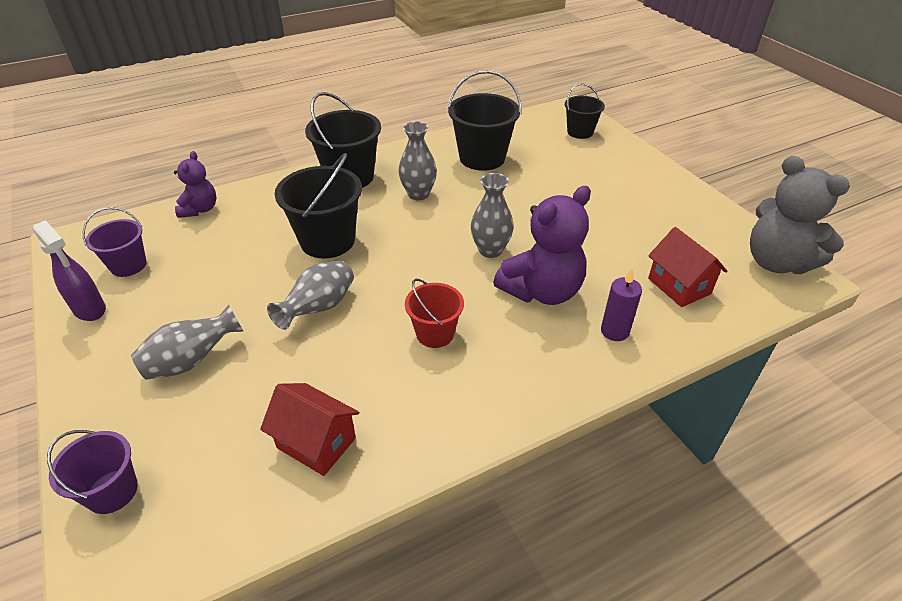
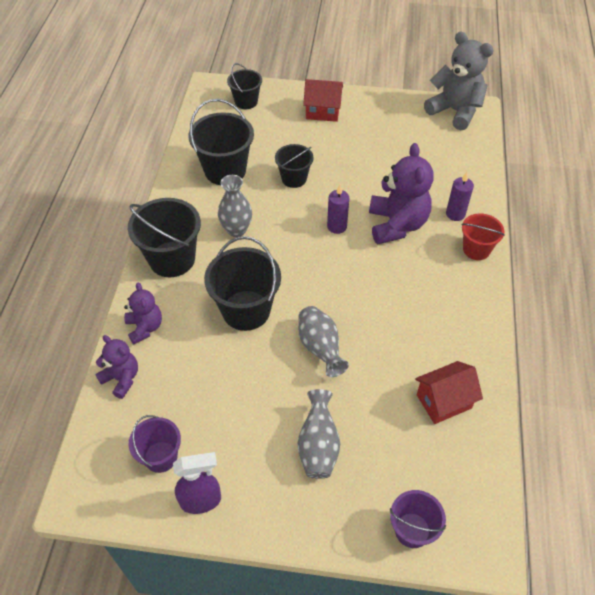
camera: 55 degrees left, 10 degrees up
red bucket [405,279,464,348] -> red bucket moved to [461,213,505,260]
grey vase [471,173,514,258] -> purple candle [327,185,349,234]
red house [648,227,727,307] -> red house moved to [303,79,343,122]
grey teddy bear [750,156,850,274] -> grey teddy bear turned 135 degrees counterclockwise [424,32,494,130]
none -> purple teddy bear [124,282,162,344]
none -> black bucket [275,144,313,188]

